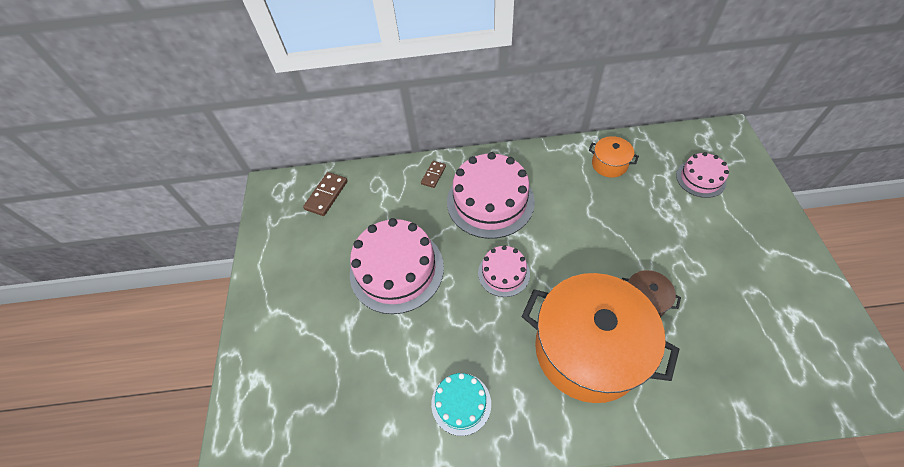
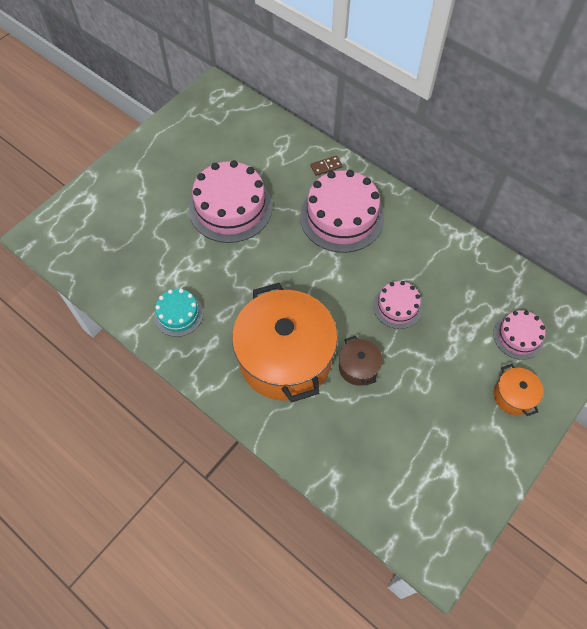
camera: 40 degrees right, 5 degrees up
brown domino [303,172,348,216] -> none
pink cake [478,245,530,297] -> pink cake moved to [373,281,422,329]
orange pot [589,136,639,178] -> orange pot moved to [494,364,543,416]

